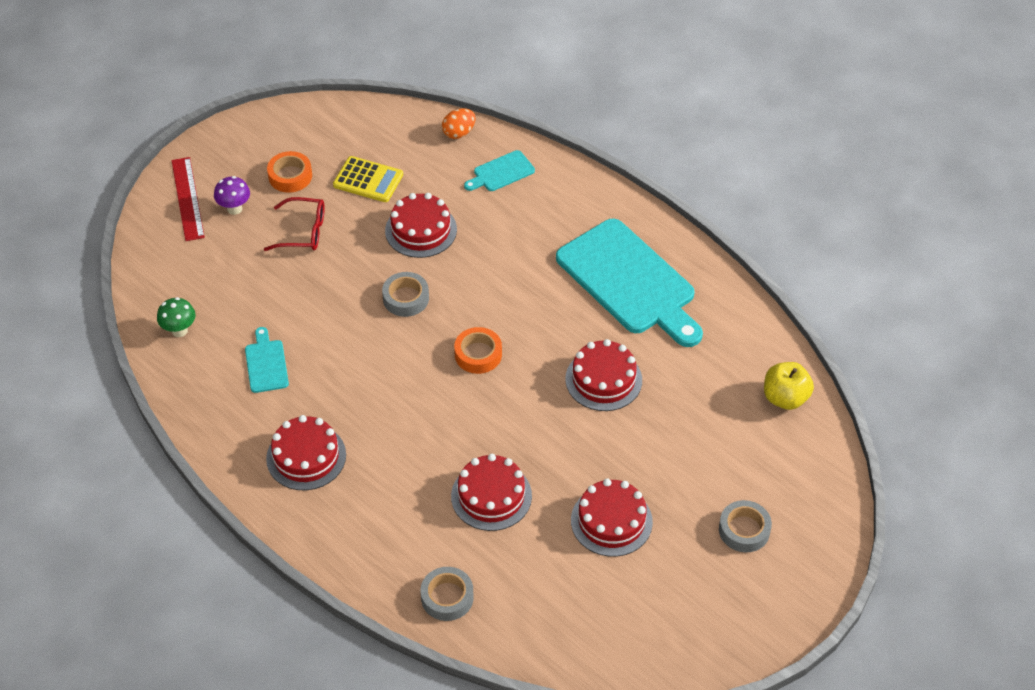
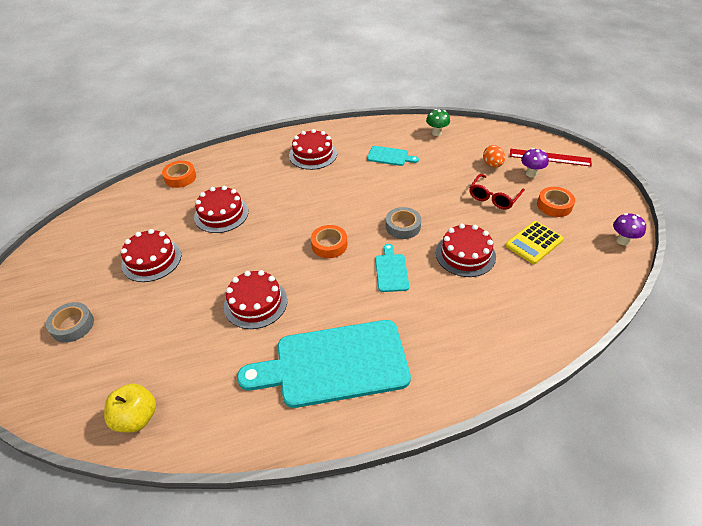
camera: 120 degrees right, 5 degrees down
grey tape [421,567,474,621] -> orange tape [162,161,196,188]
orange egg [442,109,476,139] -> orange egg moved to [483,145,505,168]
turquoise cutting board [464,150,535,191] -> turquoise cutting board moved to [375,244,409,292]
none -> purple mushroom [613,213,646,245]

